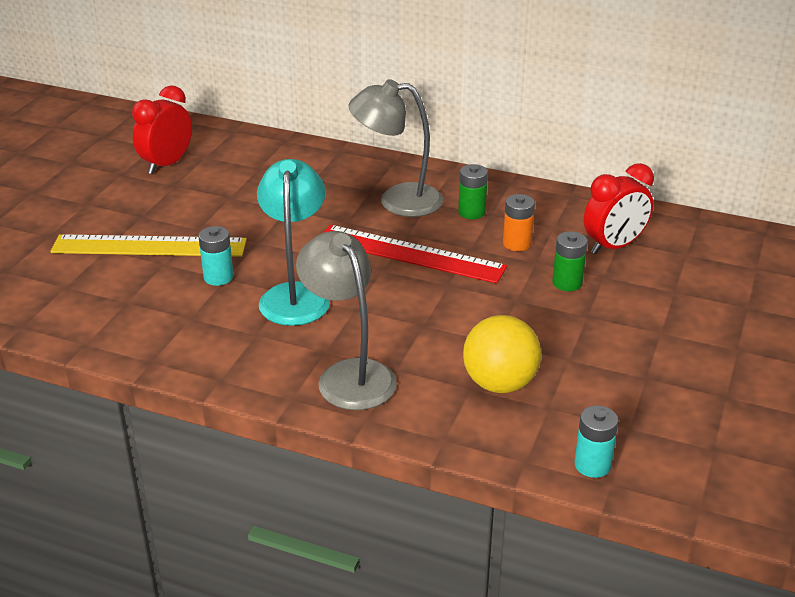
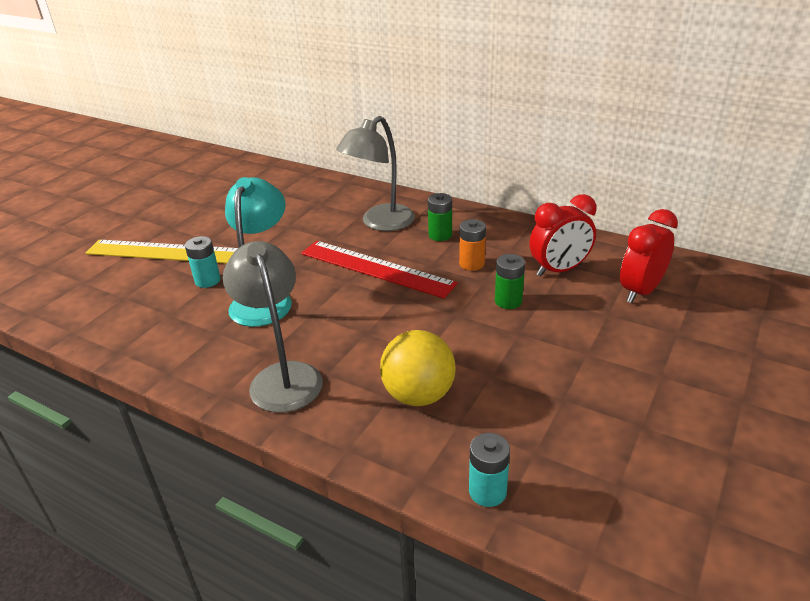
camera: 10 degrees right, 0 degrees up
red clock [132,85,192,174] -> red clock moved to [620,209,678,303]
grey lamp [349,79,443,217] -> grey lamp turned 60 degrees counterclockwise [336,116,415,231]

